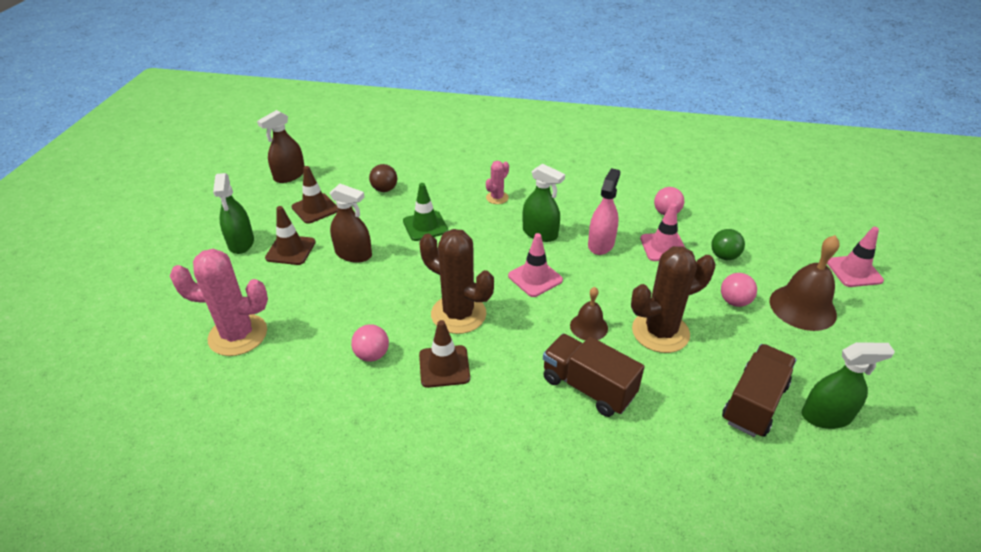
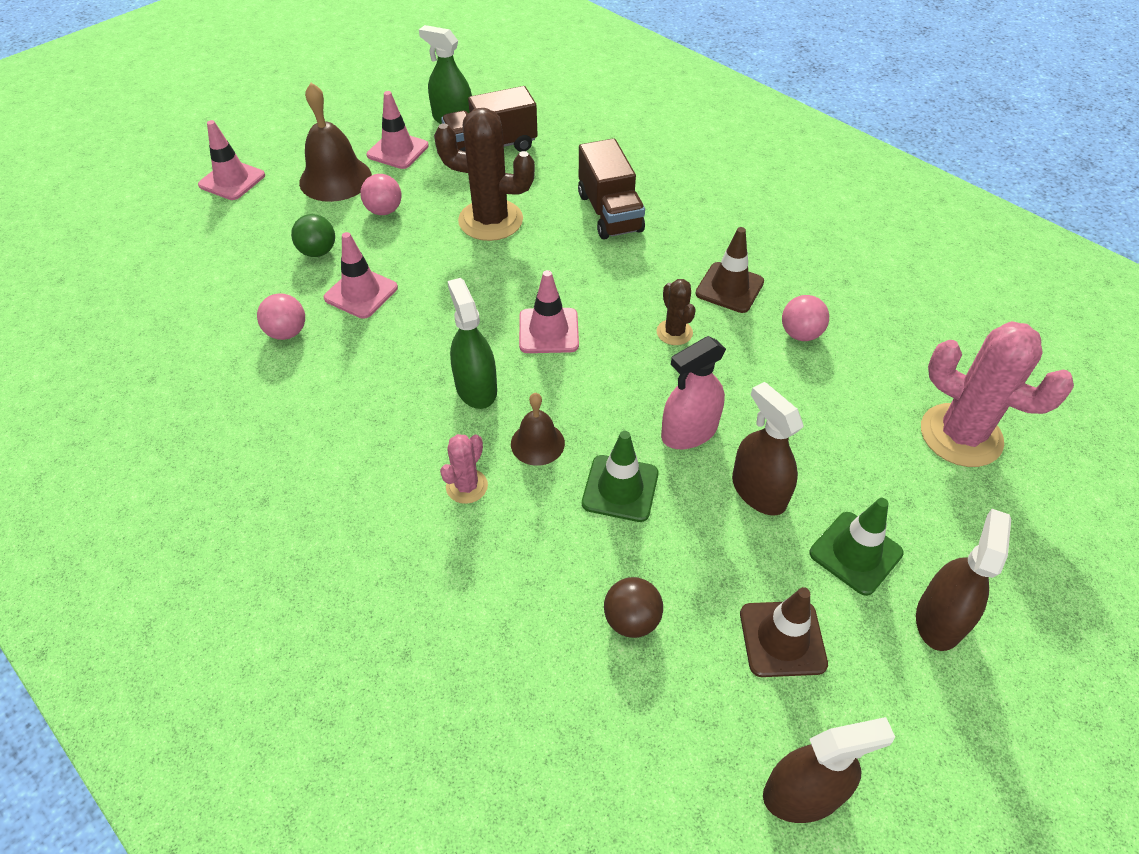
camera: 145 degrees left, 10 degrees up
green spray bottle [213,173,254,254] -> brown spray bottle [916,509,1011,651]
brown traffic cone [265,206,315,265] -> green traffic cone [809,498,904,596]
brown cactus [420,229,494,334] -> brown cactus [657,279,696,345], size x0.50
pink cactus [486,161,509,204] -> pink cactus turned 45 degrees counterclockwise [440,434,488,504]
brown bell [570,287,608,340] -> brown bell moved to [511,393,565,466]
pink spray bottle [588,168,620,255] -> pink spray bottle moved to [661,336,726,449]
none -> pink traffic cone [367,91,429,169]

